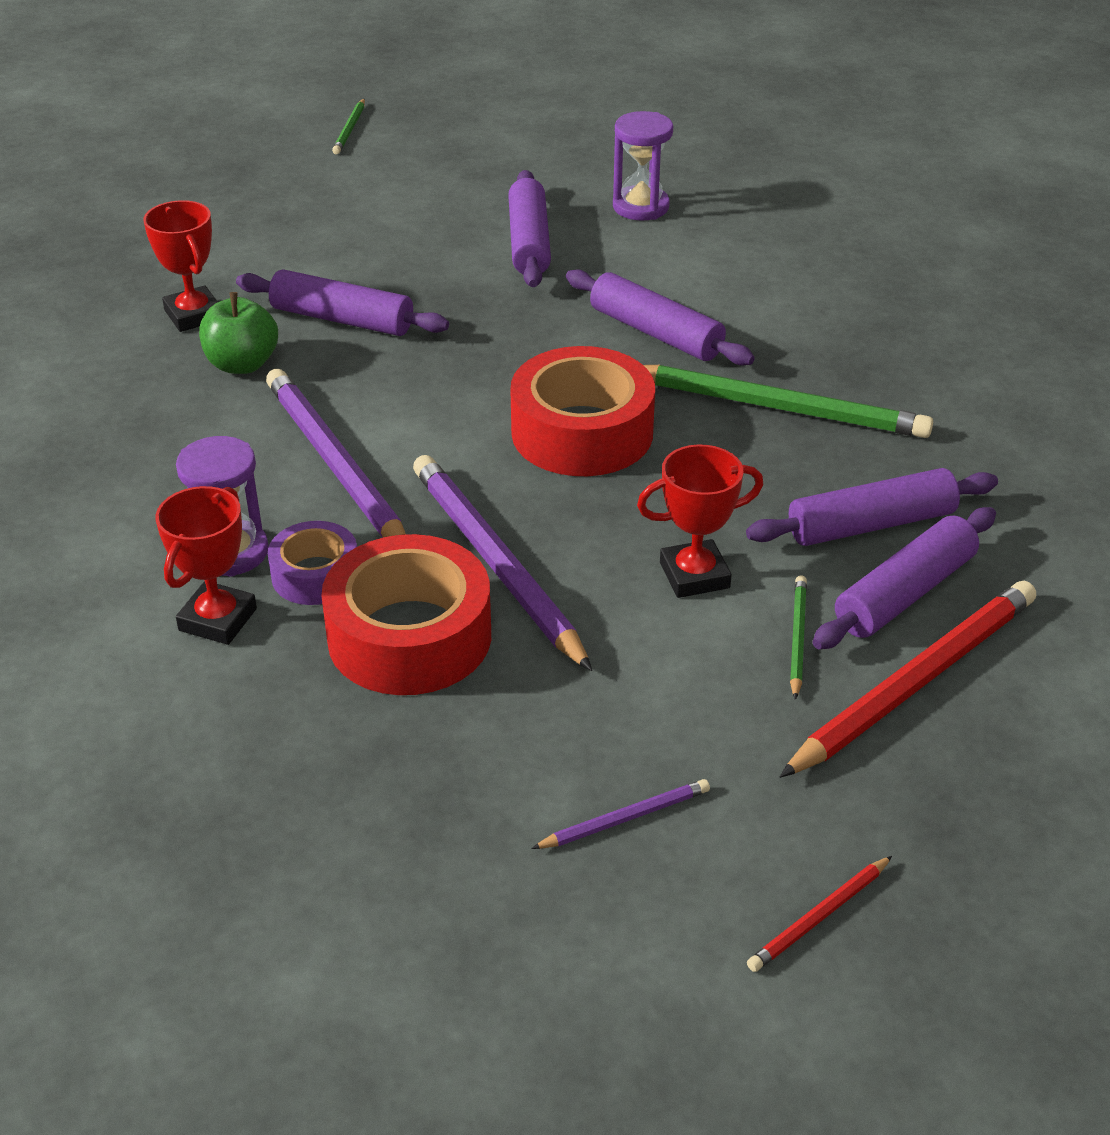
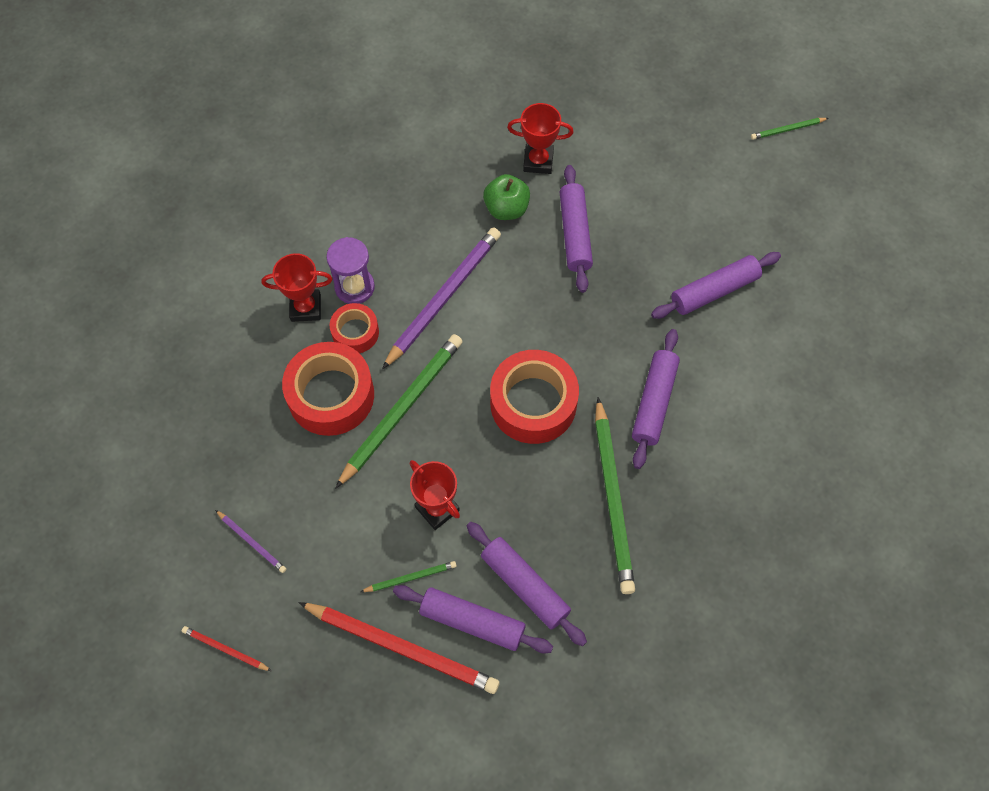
camera: 65 degrees right, 25 degrees up
red trophy [144,200,218,332] -> red trophy turned 60 degrees clockwise [507,103,574,174]
purple tape [268,521,357,605] -> red tape [330,303,379,353]
purple pencil [413,455,592,671] -> green pencil [336,334,463,488]
purple hourglass [613,111,673,221] -> none

